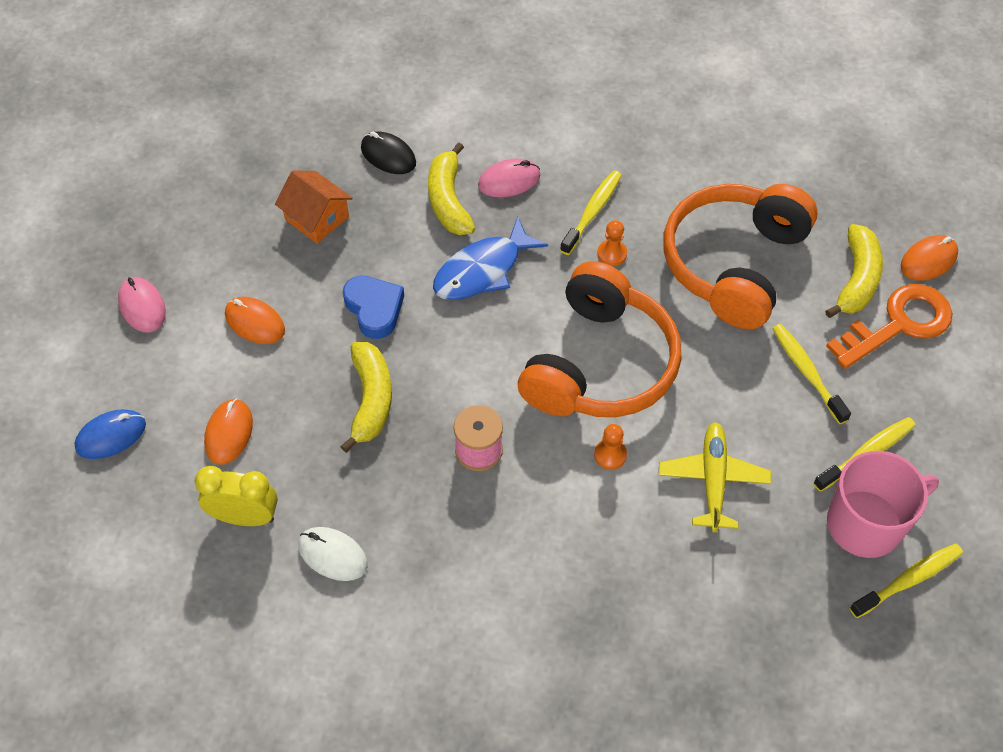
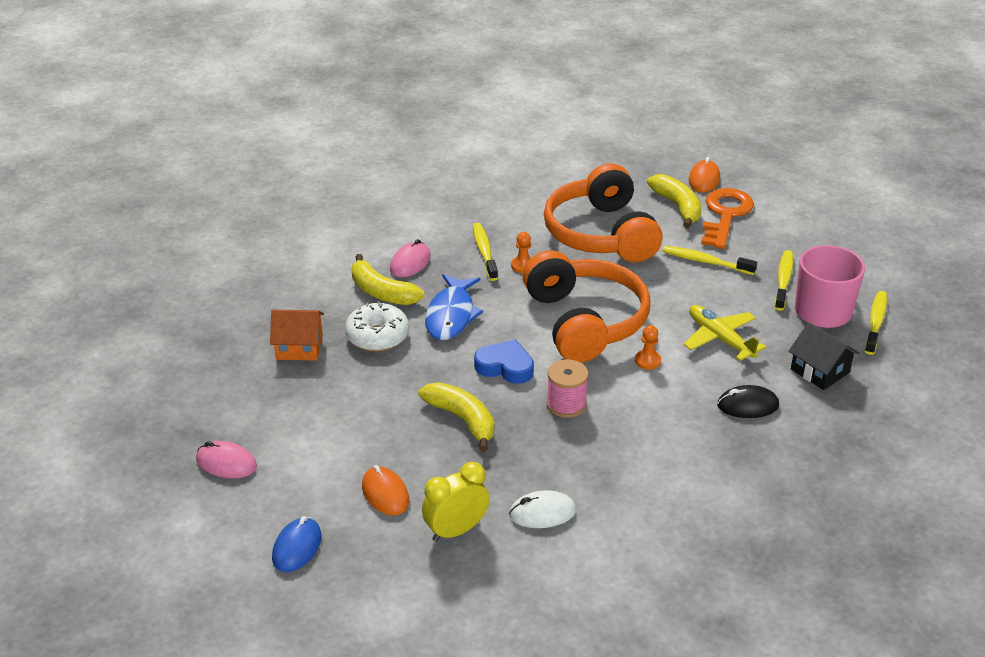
camera: 40 degrees left, 20 degrees down
orange mouse [225,297,285,344] -> none
blue heart [343,276,404,339] -> blue heart moved to [474,339,534,384]
black mouse [361,132,416,174] -> black mouse moved to [717,385,779,418]
none -> white donut [345,301,409,352]
none -> black house [788,322,859,390]

